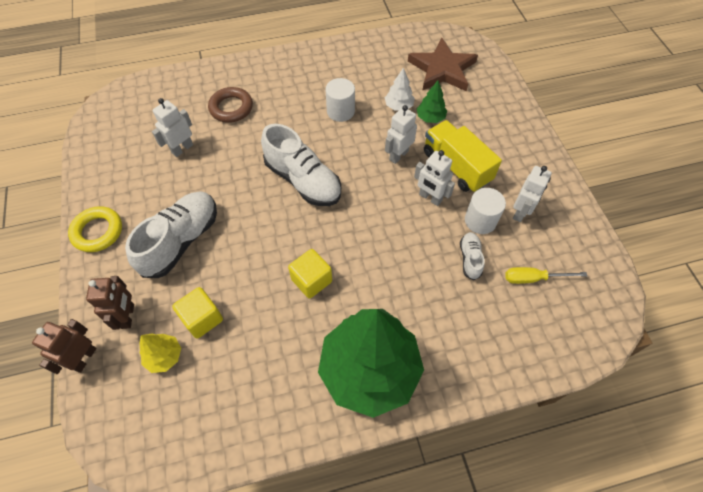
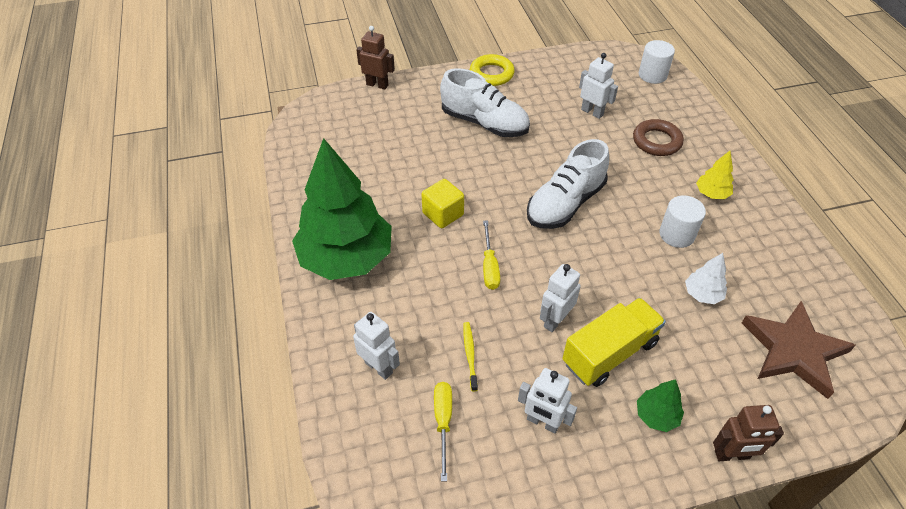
camera: 90 degrees right, 10 degrees down
brown robot [86,276,134,330] -> brown robot moved to [713,405,784,461]
yellow tree [139,333,181,373] -> yellow tree moved to [696,151,734,199]
yellow cube [172,287,223,338] -> none
white robot [385,105,417,164] -> white robot moved to [353,312,400,380]
green tree [417,80,447,123] -> green tree moved to [637,379,684,432]
white shoe [460,232,484,280] -> yellow toothbrush [463,322,478,392]
white cylinder [465,188,506,234] -> white cylinder moved to [639,40,675,84]
none -> yellow screwdriver [483,221,500,290]

